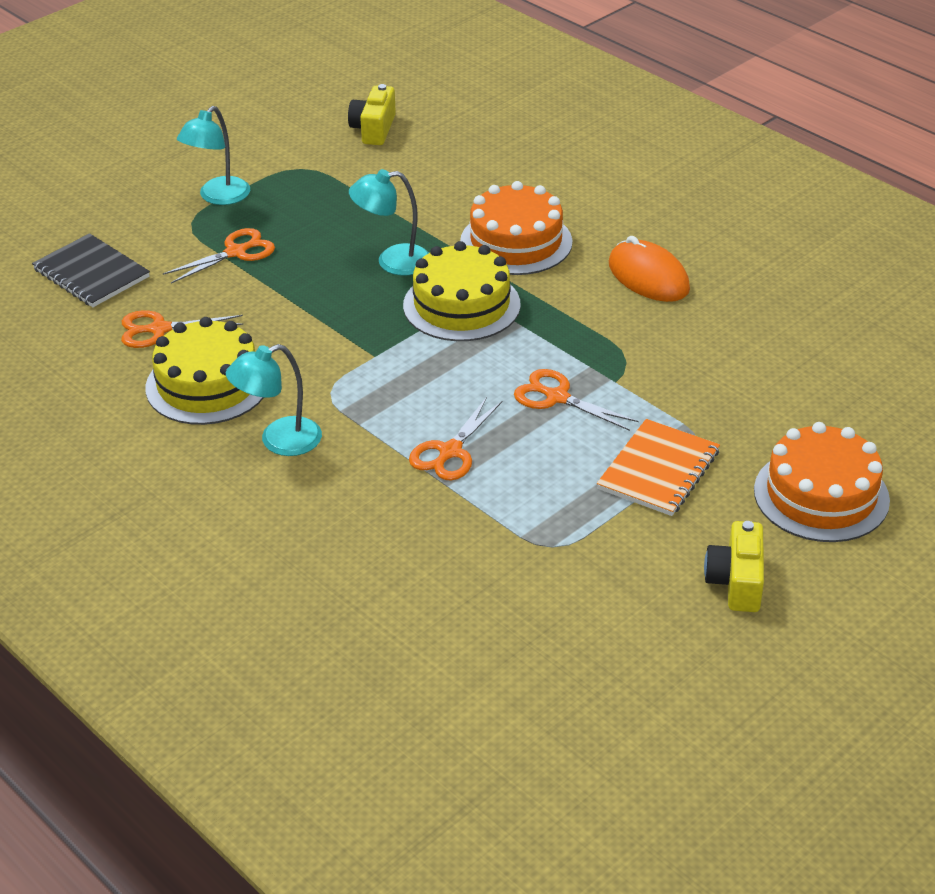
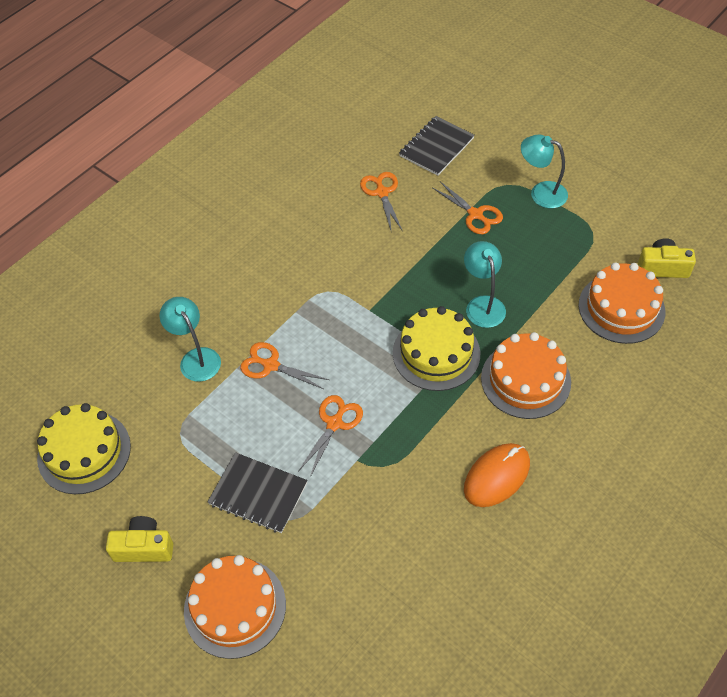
camera: 85 degrees right, 15 degrees up
yellow cake [145,317,264,425] -> yellow cake moved to [37,403,131,494]
turquoise lamp [226,344,322,456] -> turquoise lamp moved to [160,297,221,382]
orange notebook [597,419,720,516] -> black notebook [208,452,308,533]
none -> orange cake [579,262,665,344]

